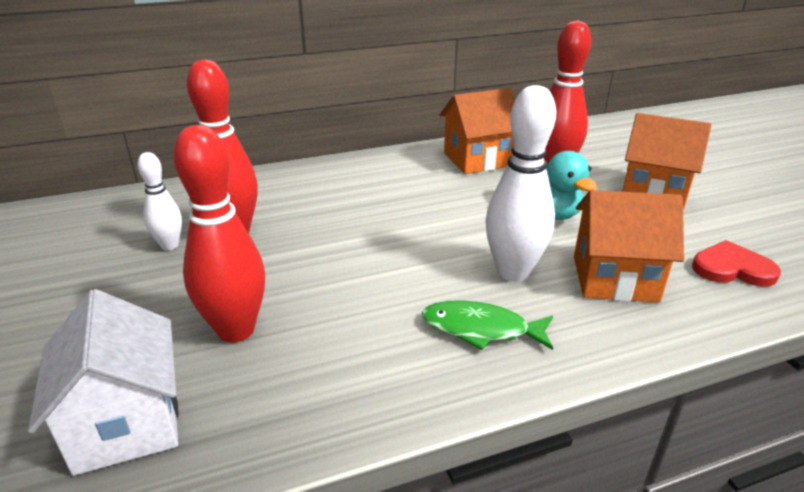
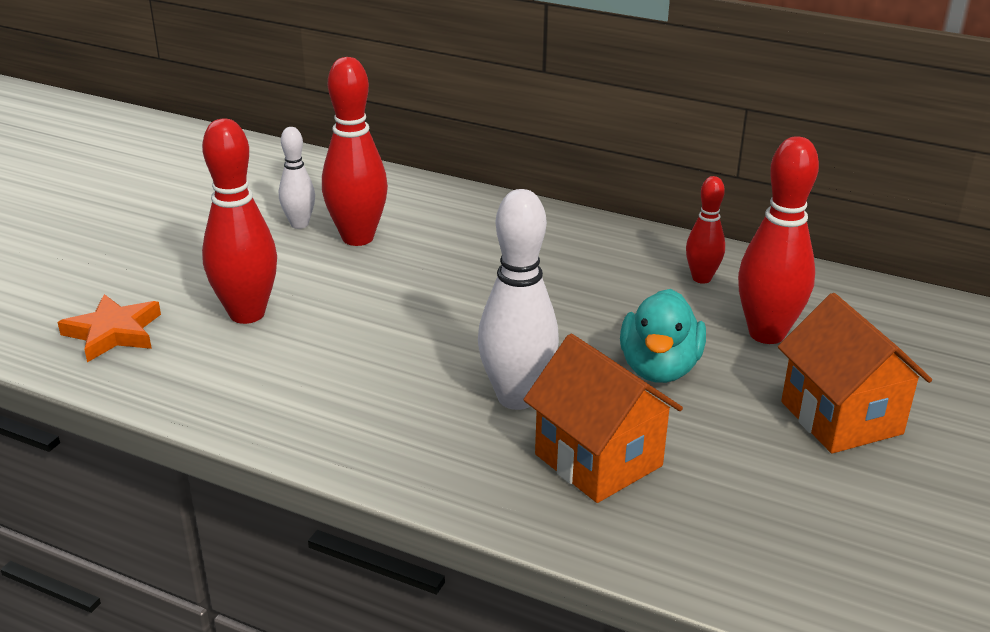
camera: 45 degrees right, 0 degrees up
white house [28,289,179,476] -> orange star [57,294,161,362]
green fish [422,300,553,350] -> none
orange house [440,88,515,174] -> red bowling pin [686,176,725,284]
red heart [692,240,781,287] -> none

